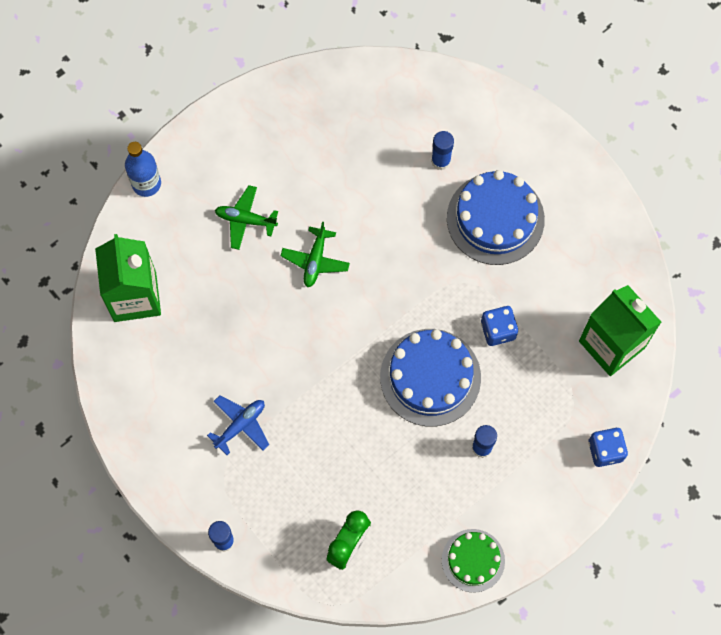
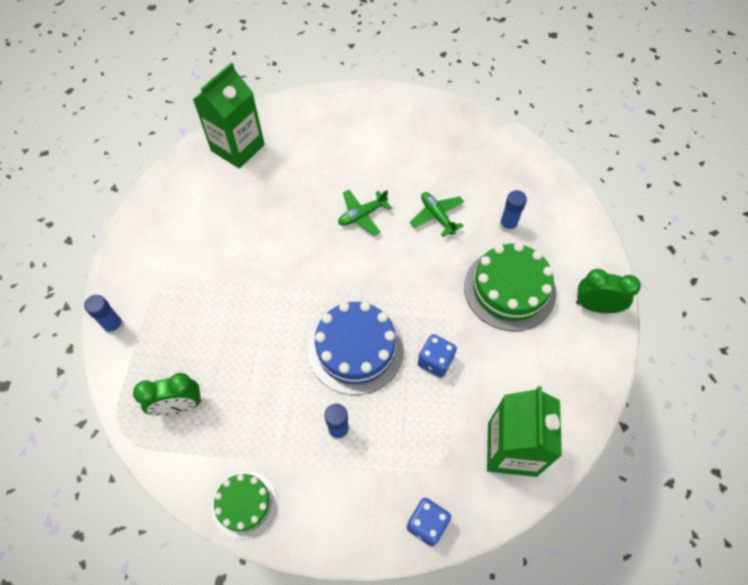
camera: 45 degrees right, 10 degrees down
blue bottle [125,142,161,197] -> none
blue plane [207,395,269,455] -> none
green plane [215,185,278,250] -> green plane moved to [410,192,464,237]
blue cake [447,170,545,265] -> green cake [464,242,556,332]
none -> green clock [576,269,641,313]

